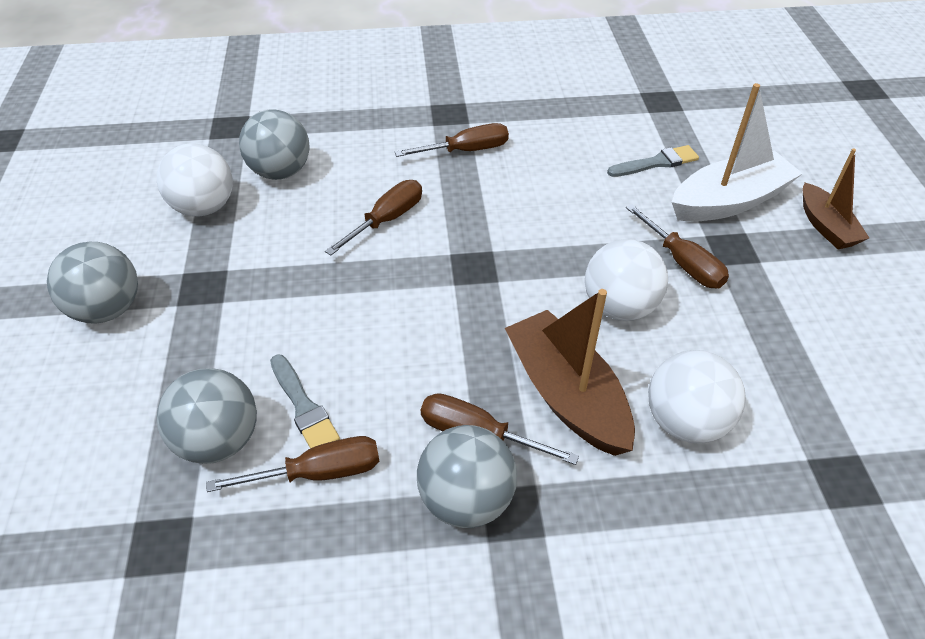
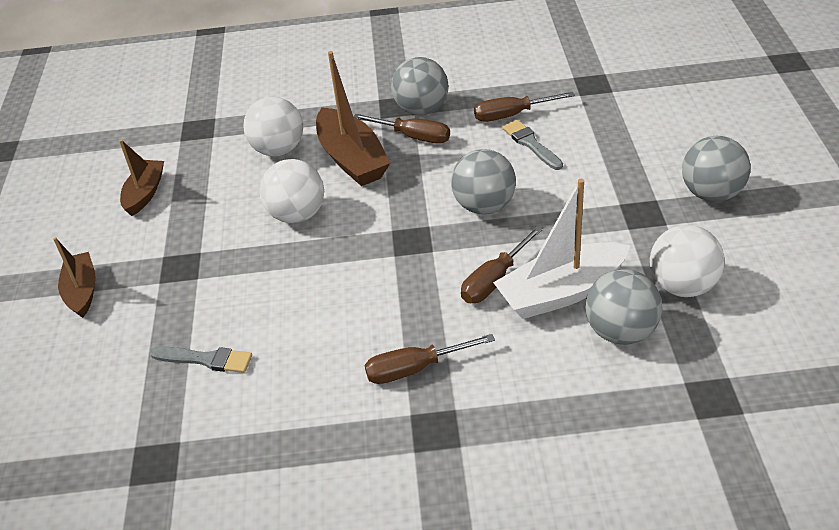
camera: 175 degrees left, 5 degrees down
grey ball [157,368,257,464] -> grey ball moved to [451,149,516,214]
grey brush [607,145,699,177] -> grey brush turned 150 degrees counterclockwise [149,346,252,373]
brown screwdriver [626,204,729,288] -> none
white boat [672,83,803,222] -> white boat moved to [493,179,631,319]
none -> brown boat [119,139,164,216]

